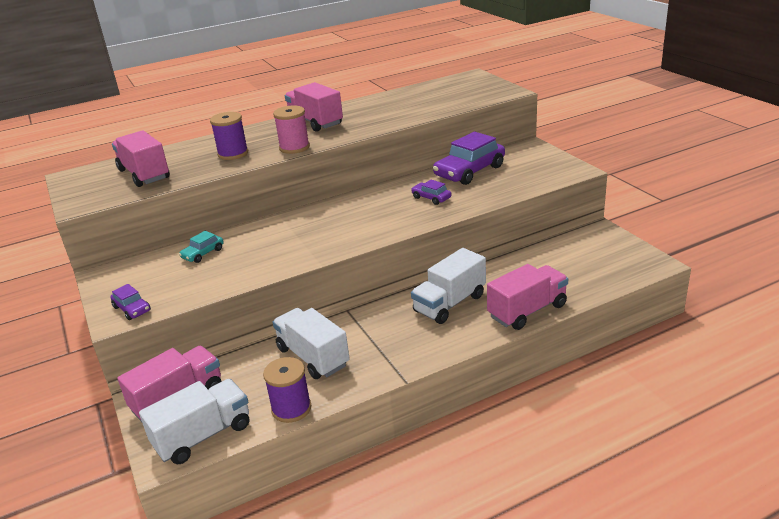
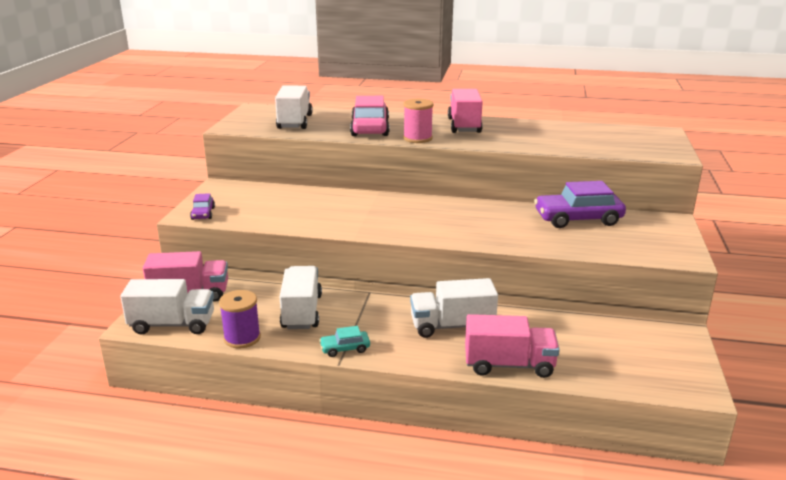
camera: 35 degrees right, 5 degrees down
pink truck [112,130,170,187] -> white truck [275,86,313,129]
turquoise car [179,231,224,263] -> turquoise car moved to [319,326,370,357]
purple spool [210,112,248,160] -> pink car [350,96,389,136]
purple car [411,180,451,205] -> none

